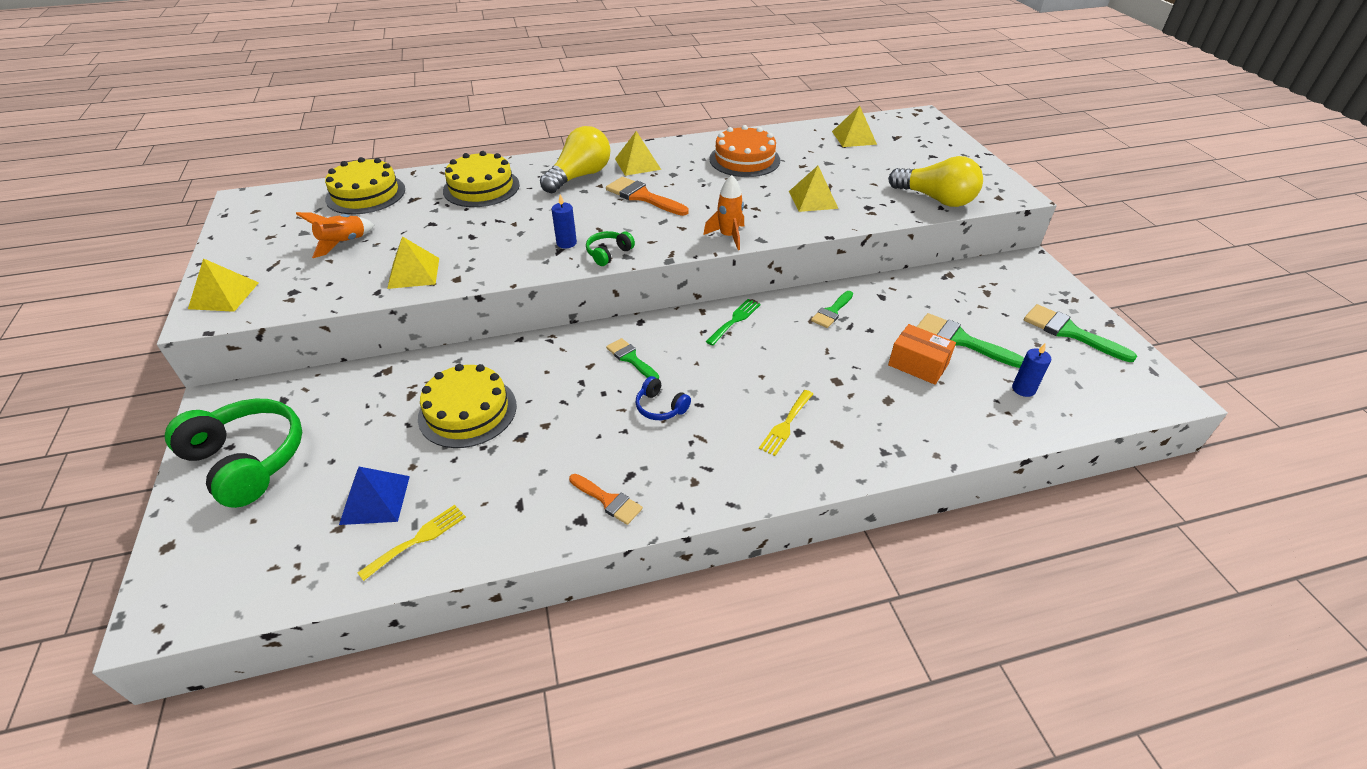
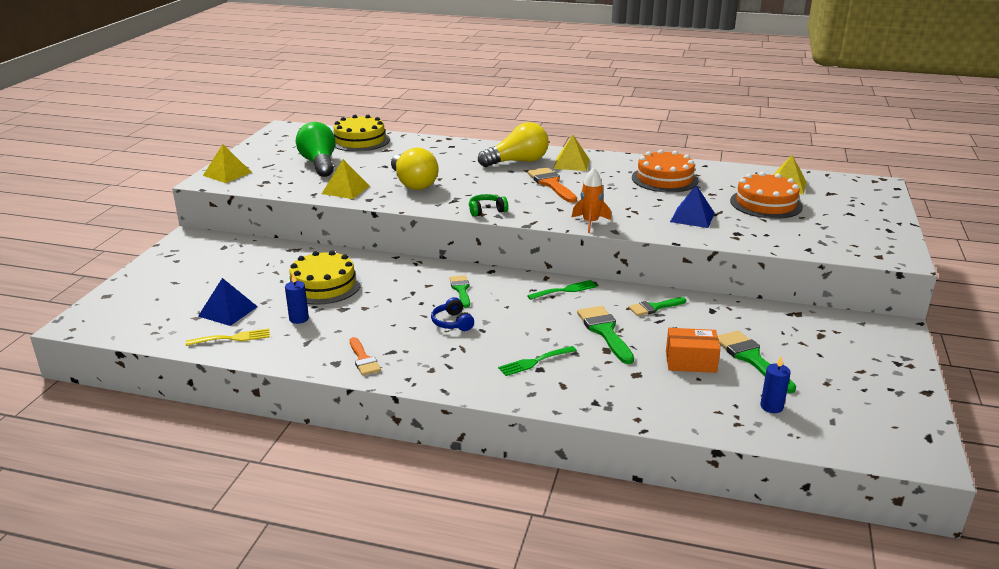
camera: 30 degrees right, 15 degrees down
green headphones [165,399,302,508] -> none
orange rocket [296,212,374,258] -> green light bulb [296,122,336,177]
yellow cake [443,151,520,207] -> none
blue candle [552,194,577,248] -> blue candle moved to [285,273,309,324]
yellow fork [759,390,813,456] -> green fork [498,346,577,376]
yellow pyramid [789,166,838,212] -> blue pyramid [670,185,715,228]
yellow light bulb [888,156,983,207] -> yellow light bulb moved to [391,147,438,190]
orange box [888,324,956,385] -> orange box turned 60 degrees counterclockwise [666,328,720,373]
green brush [1024,304,1137,362] -> green brush moved to [577,306,634,364]
none -> orange cake [730,172,803,219]

